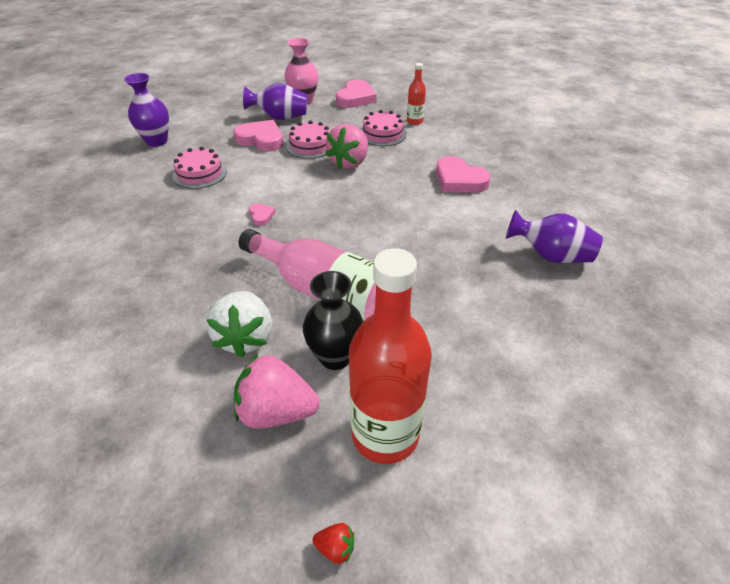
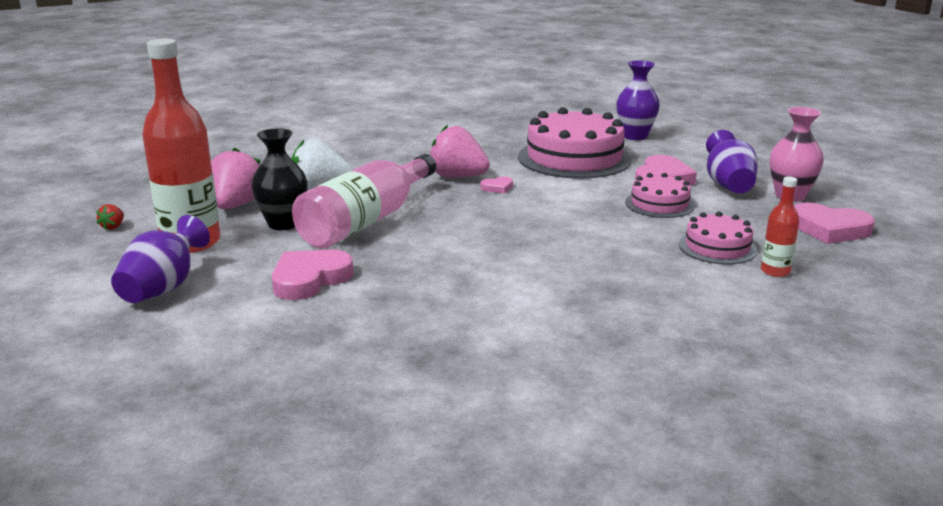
camera: 90 degrees right, 20 degrees down
pink cake [173,147,227,189] -> pink cake [518,107,632,179], size x1.89
pink strawberry [325,124,368,169] -> pink strawberry moved to [430,125,490,178]
pink heart [436,156,490,193] -> pink heart moved to [272,249,354,300]
purple vase [506,210,603,263] -> purple vase moved to [111,215,210,303]

